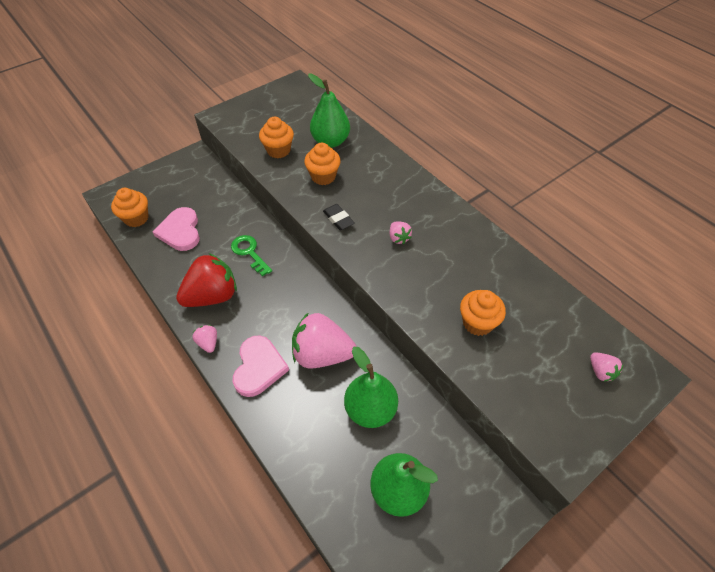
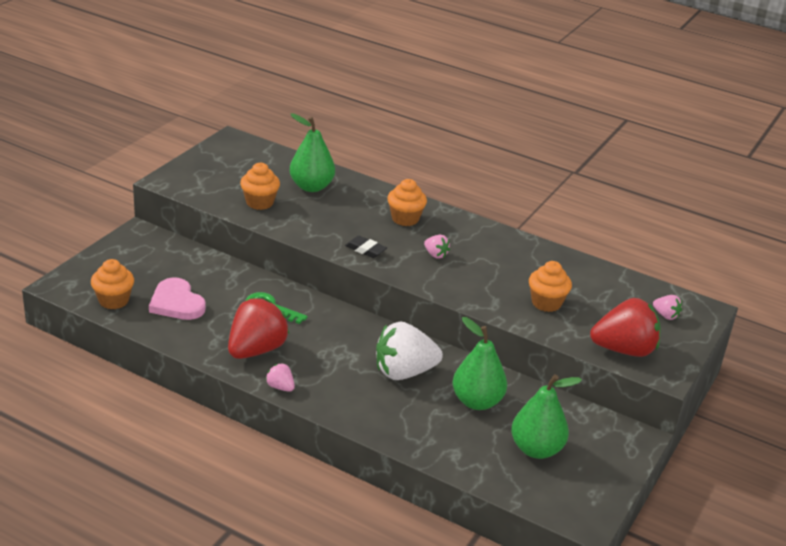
camera: 25 degrees left, 20 degrees down
pink heart [233,335,289,397] -> none
pink strawberry [292,312,356,368] -> white strawberry [376,322,443,380]
orange cupcake [304,143,341,185] -> orange cupcake moved to [387,179,427,226]
none -> red strawberry [590,298,660,357]

